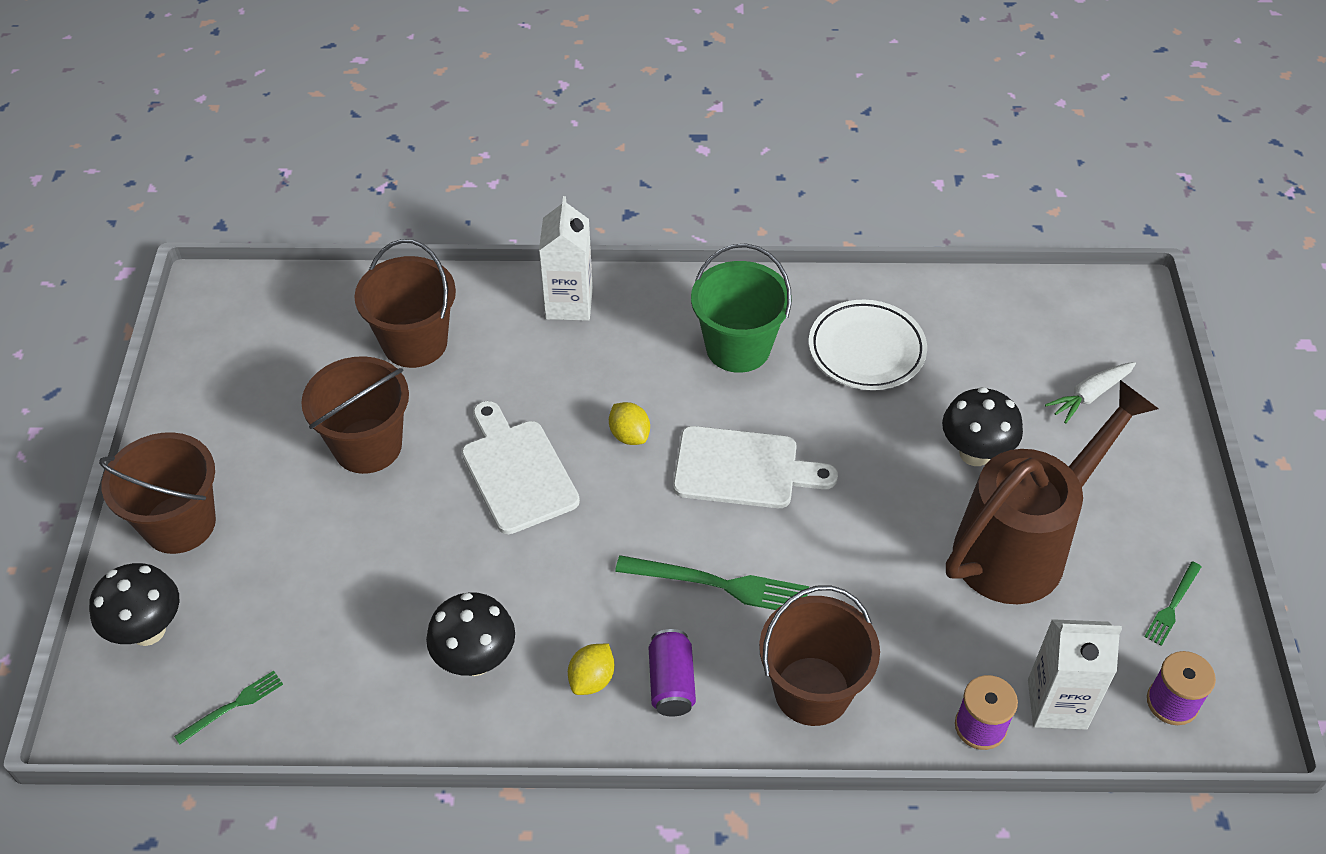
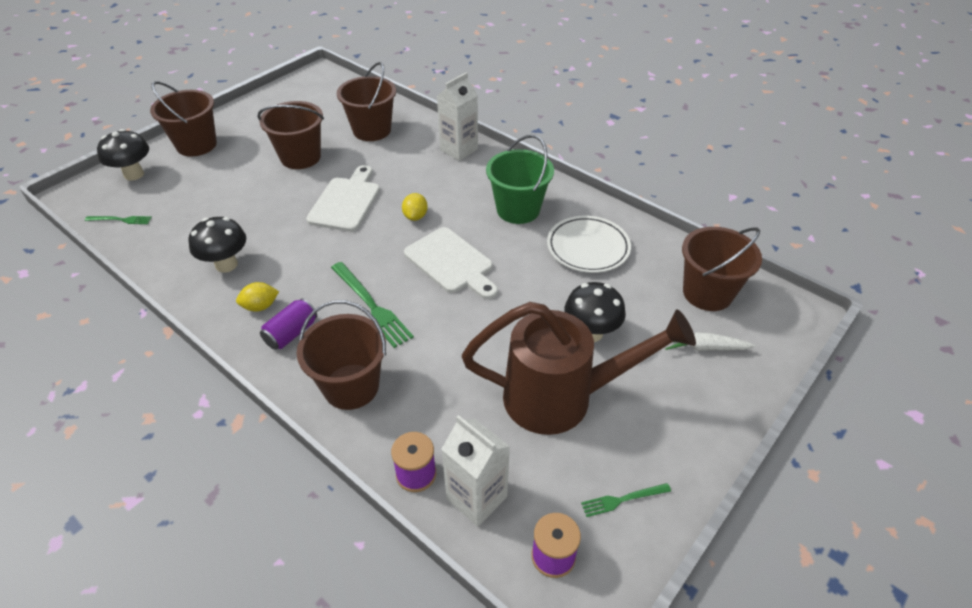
camera: 40 degrees right, 5 degrees down
none -> brown bucket [682,227,762,311]

